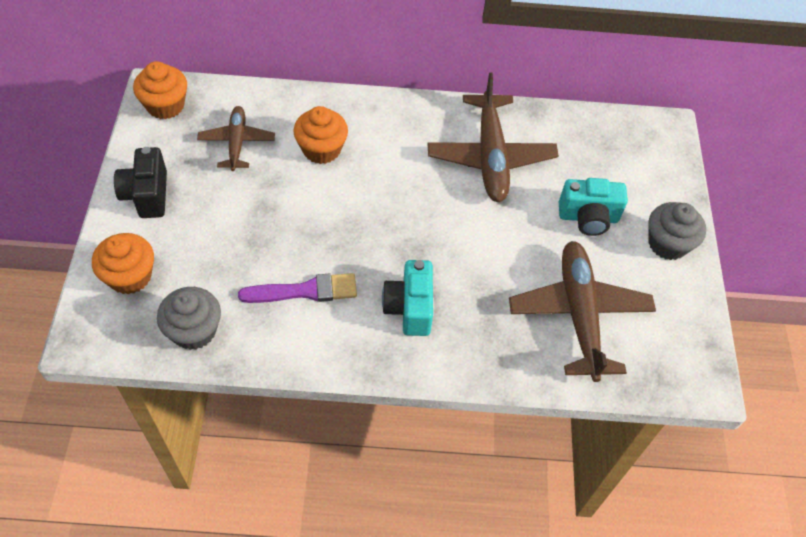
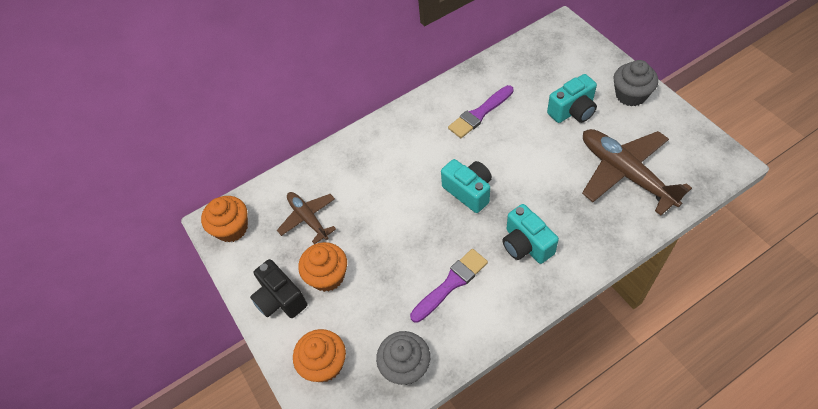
camera: 25 degrees left, 0 degrees up
orange cupcake [293,106,348,164] -> orange cupcake moved to [298,242,347,292]
brown plane [428,73,559,202] -> purple brush [448,85,514,138]
none -> turquoise camera [441,159,492,213]

